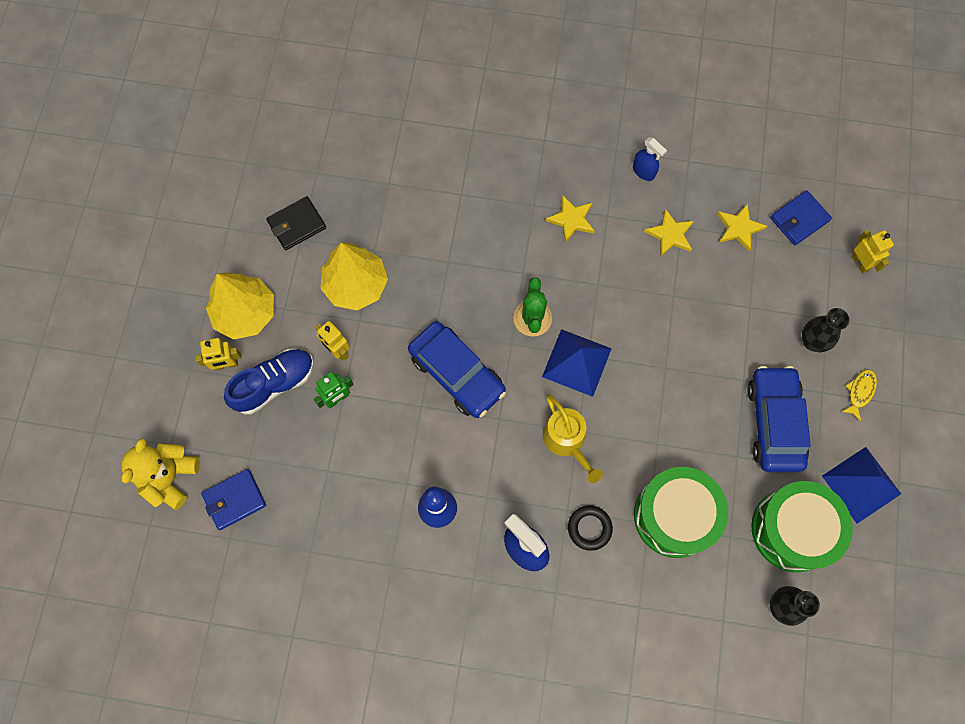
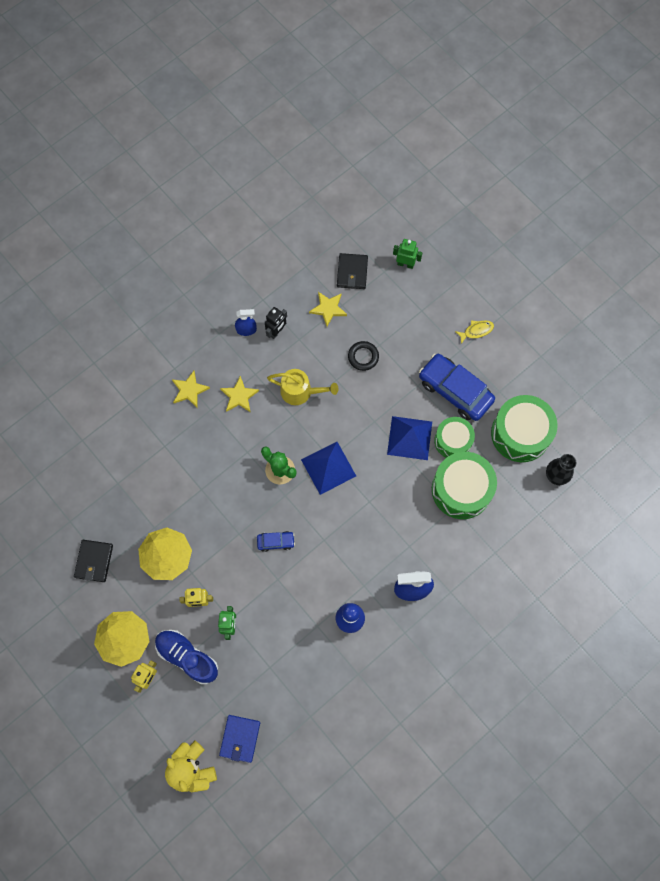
camera: 50 degrees left, 0 degrees up
blue shoe [224,349,314,414] -> blue shoe turned 60 degrees counterclockwise [155,630,218,684]
blue car [408,321,506,418] -> blue car [257,531,295,552], size x0.47
yellow watering can [543,394,603,483] -> yellow watering can moved to [267,369,338,405]
black ring [568,505,613,551] -> black ring moved to [348,341,379,371]
yellow star [644,208,694,257] -> yellow star moved to [172,371,210,407]
blue wallet [770,190,832,245] -> black wallet [337,253,368,289]
black vase [802,308,849,352] -> none
blue pyramid [822,447,901,524] -> blue pyramid moved to [387,416,432,460]
yellow fish [842,369,877,421] -> yellow fish turned 90 degrees clockwise [455,320,494,344]
yellow robot [851,230,894,274] -> green robot [393,239,422,269]
none -> black robot [265,307,287,339]
none -> green drum [434,417,475,458]

